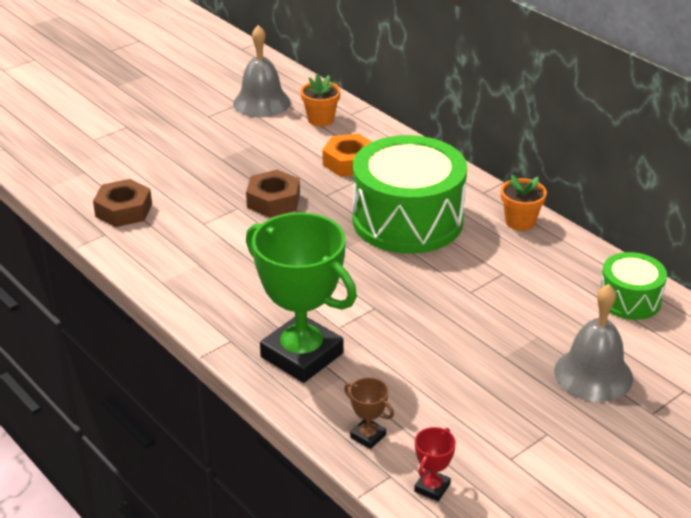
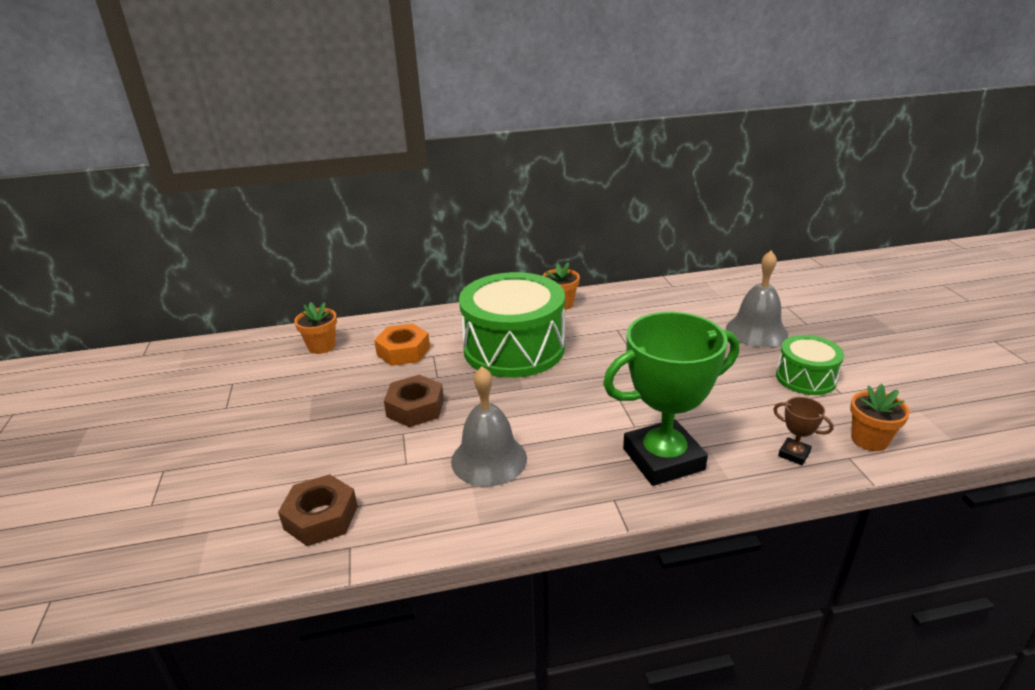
camera: 60 degrees left, 5 degrees down
grey bell [233,25,291,117] -> grey bell moved to [451,366,527,487]
brown trophy [344,377,394,449] -> brown trophy turned 60 degrees clockwise [773,397,834,465]
red trophy [414,427,456,501] -> orange flower pot [850,384,910,451]
green drum [600,252,667,320] -> green drum moved to [776,335,844,395]

